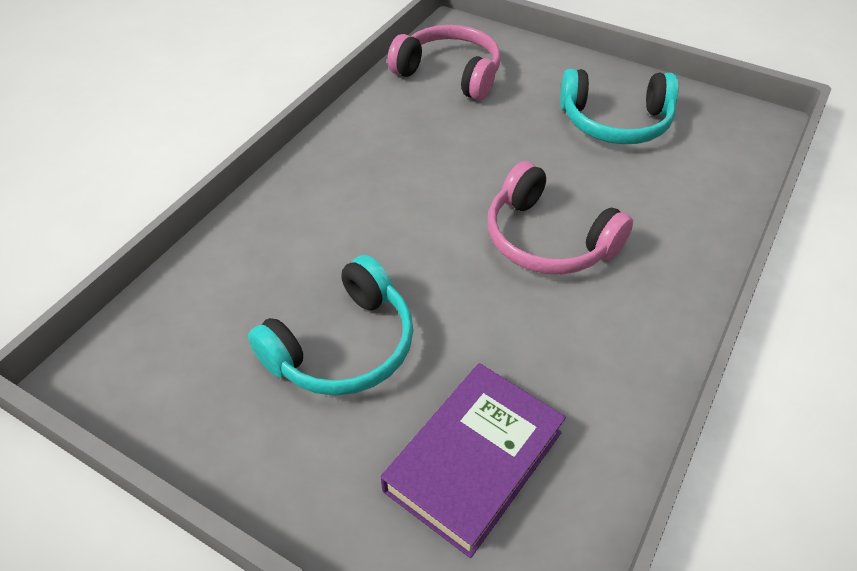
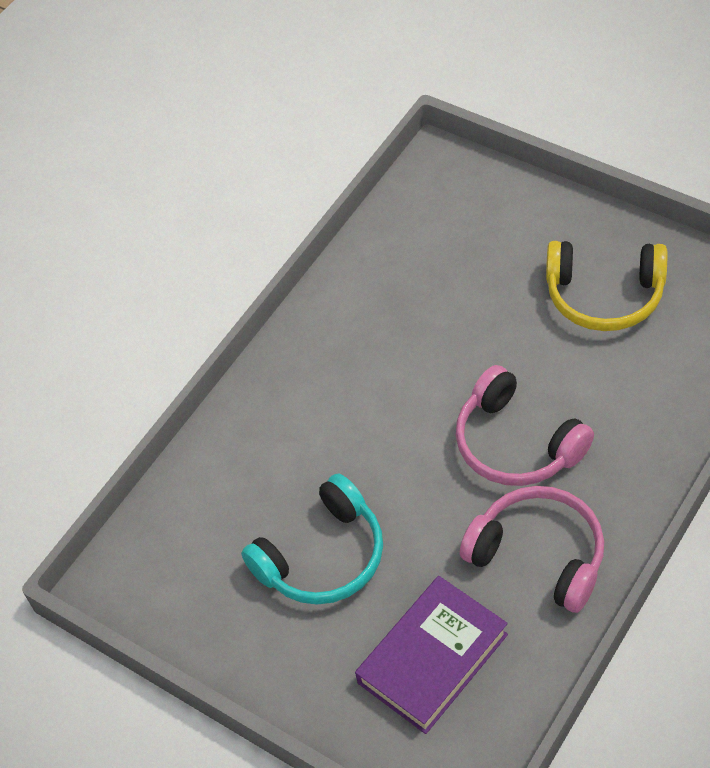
camera: 10 degrees right, 5 degrees up
pink headphones [387,25,501,100] -> pink headphones moved to [460,486,604,613]
turquoise headphones [560,69,679,144] -> yellow headphones [546,241,667,331]

